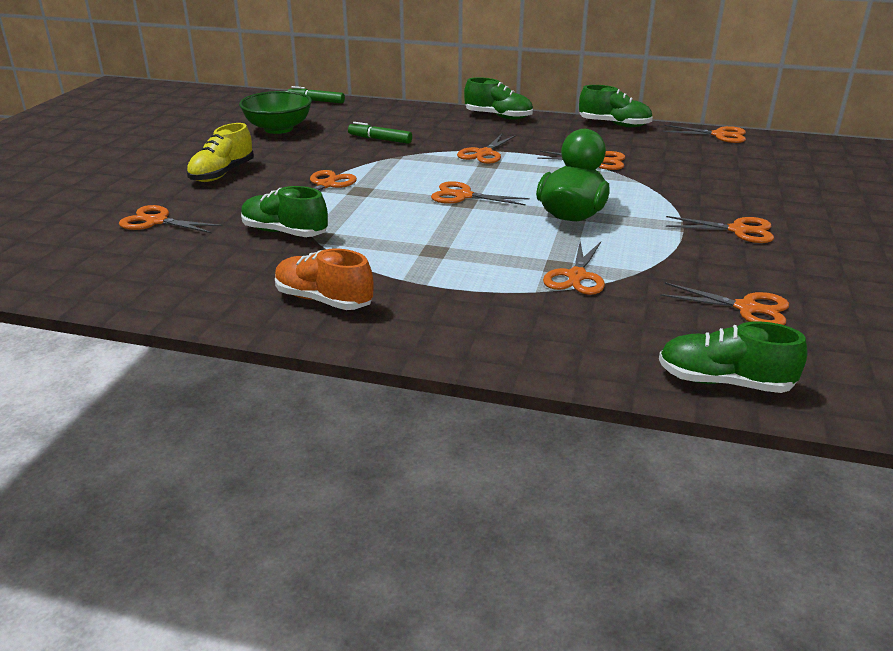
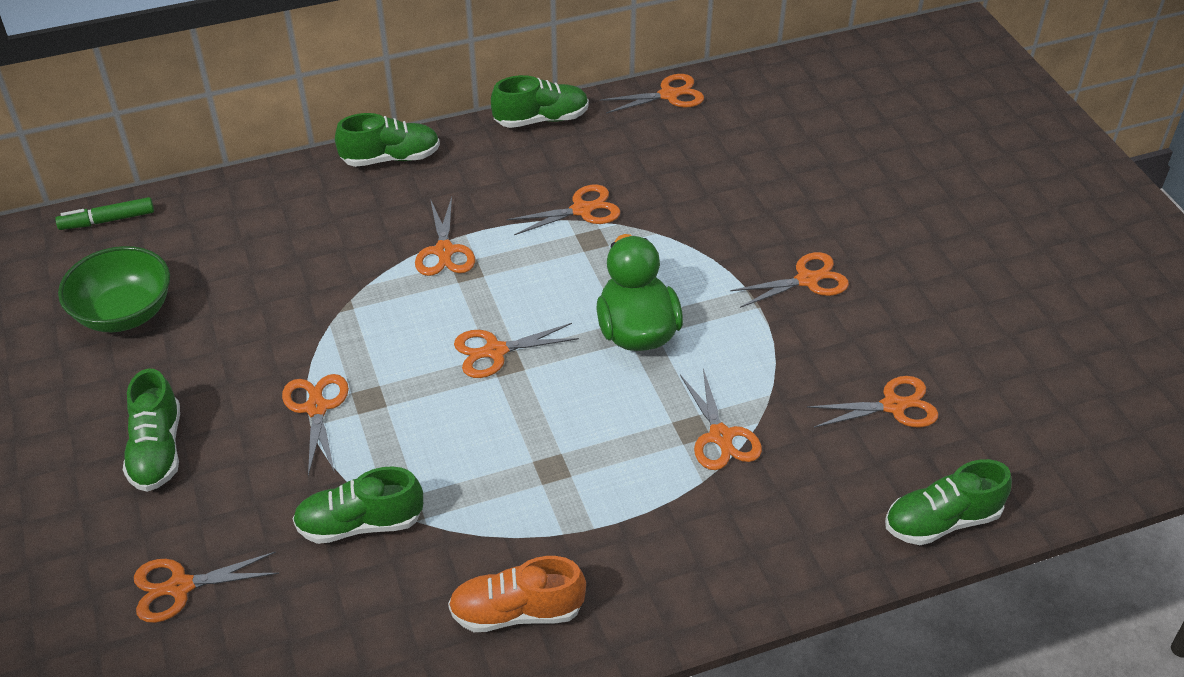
camera: 35 degrees left, 15 degrees up
yellow shoe [187,123,254,182] -> green shoe [123,368,180,492]
green marker [348,122,412,144] -> none

